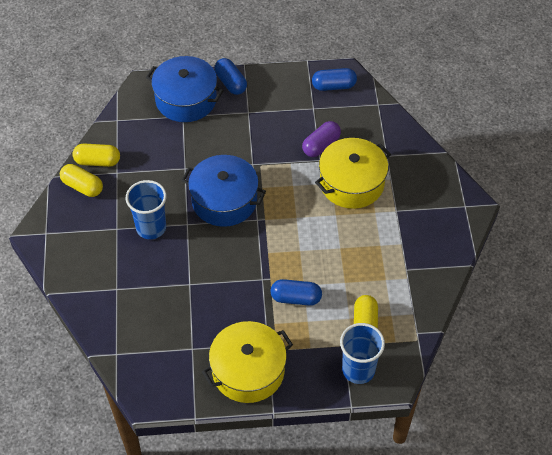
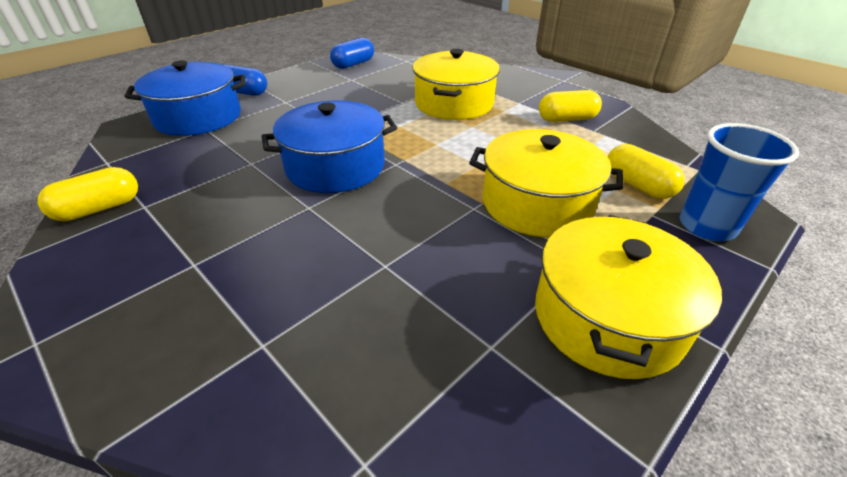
camera: 40 degrees left, 15 degrees down
yellow capsule [60,164,103,197] -> yellow capsule moved to [539,90,602,122]
blue cup [126,180,167,239] -> none
blue capsule [271,279,322,306] -> yellow pot [469,129,623,237]
purple capsule [302,121,341,157] -> none

